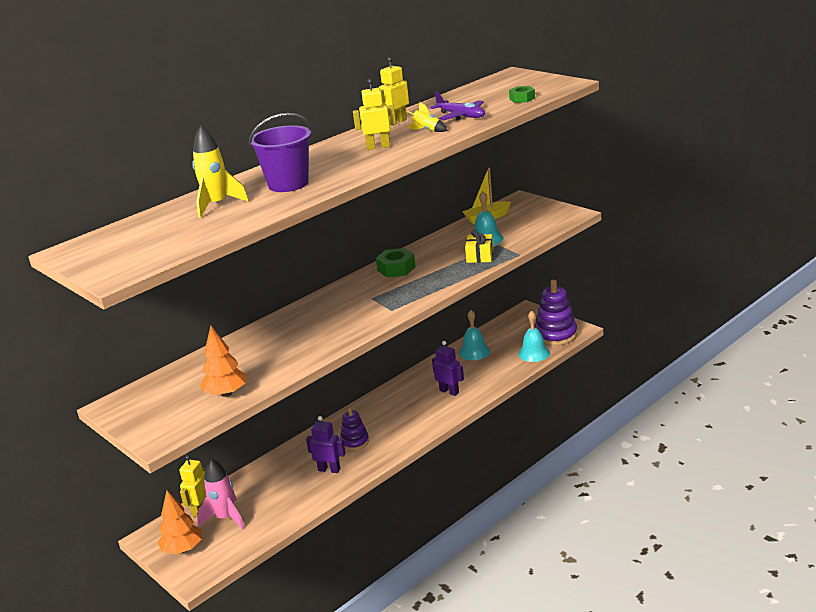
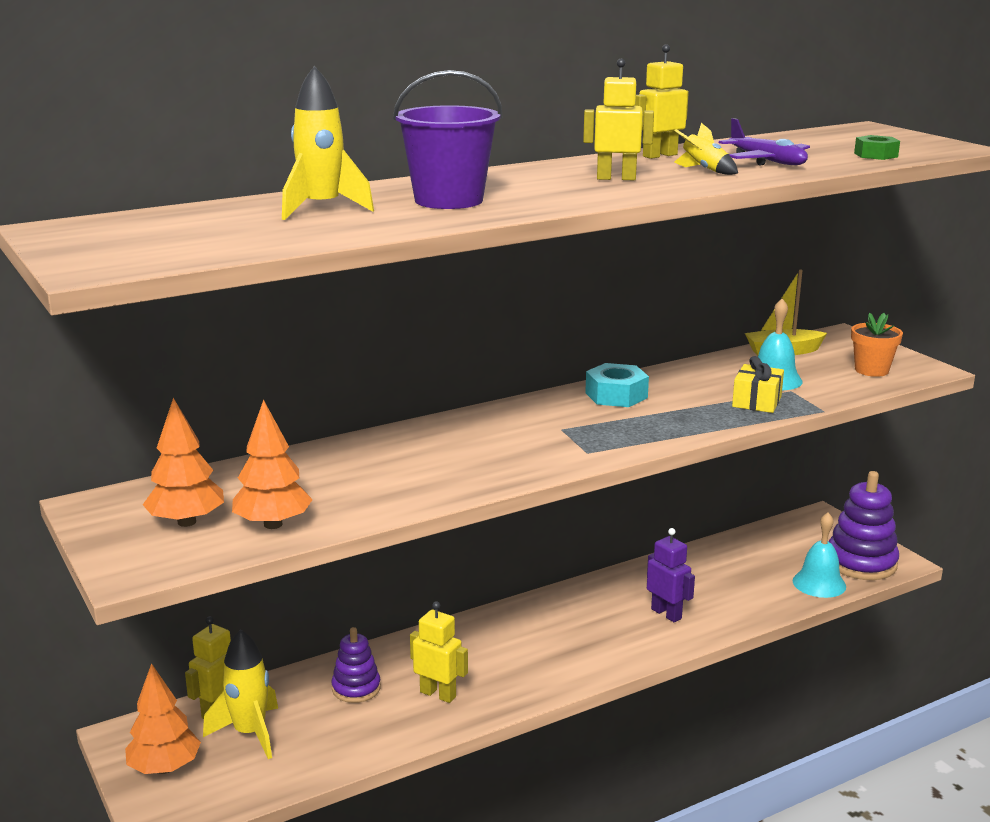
camera: 10 degrees right, 5 degrees down
pink rocket [197,459,245,529] -> yellow rocket [203,629,278,759]
purple robot [306,416,346,473] -> yellow robot [410,601,468,703]
purple stacking toy [340,407,369,450] -> purple stacking toy moved to [332,627,381,703]
green nut [376,248,416,277] -> turquoise nut [585,363,649,407]
turquoise bell [459,310,490,360] -> none
none -> orange tree [143,398,224,527]
none -> orange flower pot [851,313,903,377]

